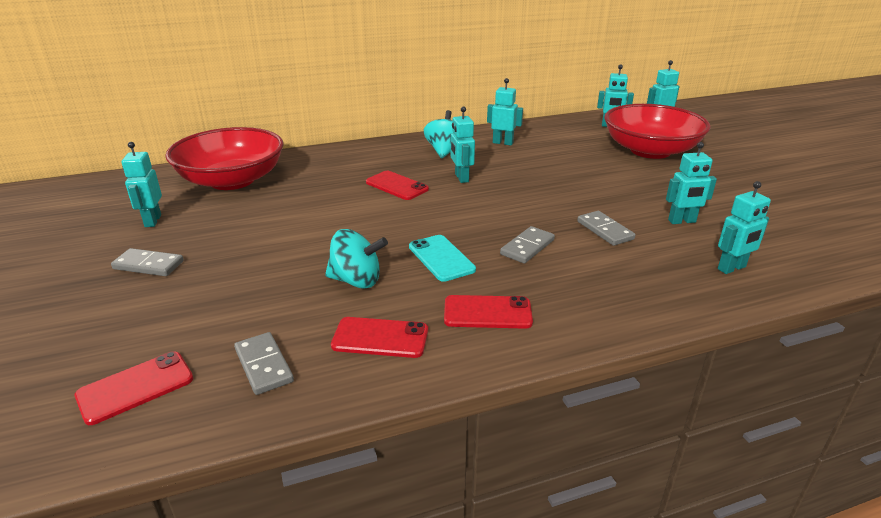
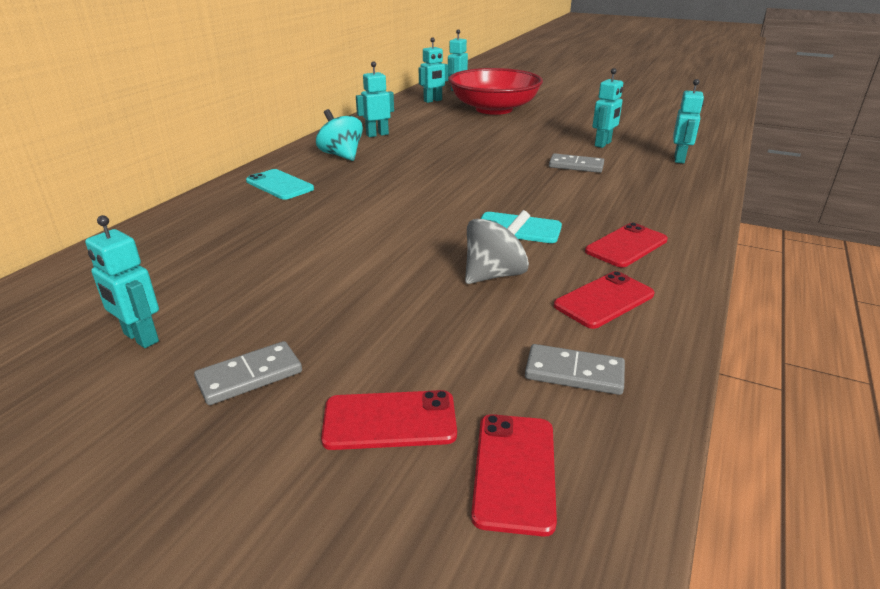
camera: 45 degrees left, 0 degrees up
red bowl [165,127,284,190] -> none
turquoise spinning top [325,229,388,289] -> grey spinning top [465,210,530,284]
red phone [366,171,429,200] -> red phone moved to [321,390,457,450]
turquoise robot [451,106,475,183] -> none
grey domino [500,226,555,264] -> none
none -> turquoise phone [246,169,314,200]

